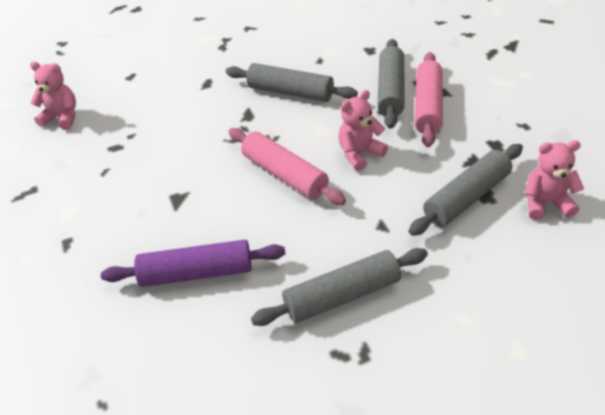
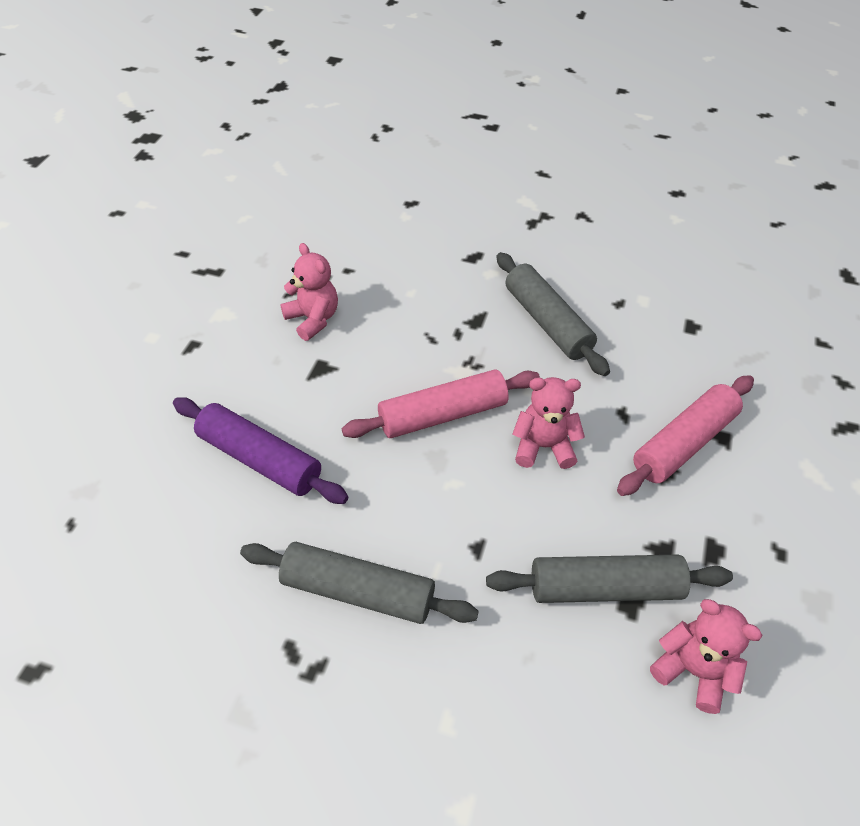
camera: 35 degrees right, 5 degrees up
pink teddy bear [30,62,76,130] -> pink teddy bear moved to [280,243,338,341]
pink rolling pin [228,128,346,205] -> pink rolling pin turned 75 degrees clockwise [342,369,540,438]
grey rolling pin [378,39,405,129] -> none

